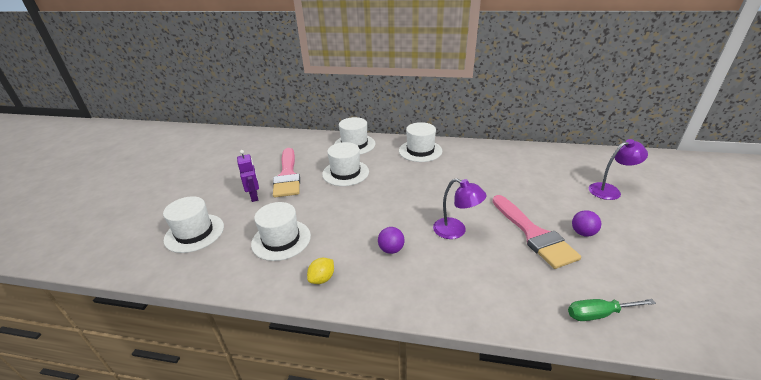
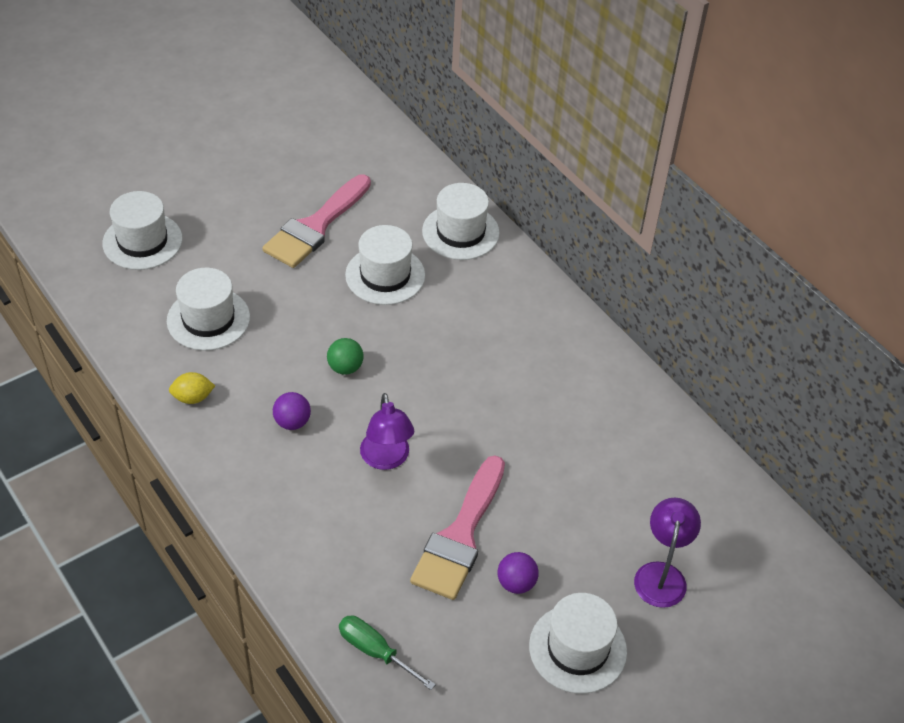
camera: 40 degrees right, 15 degrees up
purple robot [237,150,259,202] -> none
white hat [399,122,442,162] -> white hat moved to [529,593,627,694]
purple lamp [589,139,648,200] -> purple lamp turned 105 degrees counterclockwise [634,497,701,608]
none -> green ball [327,338,364,375]

